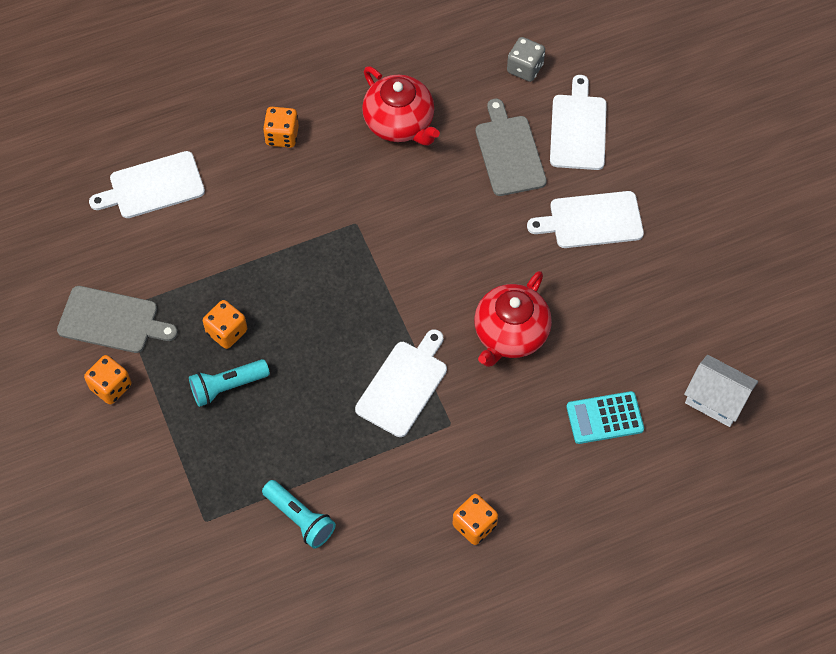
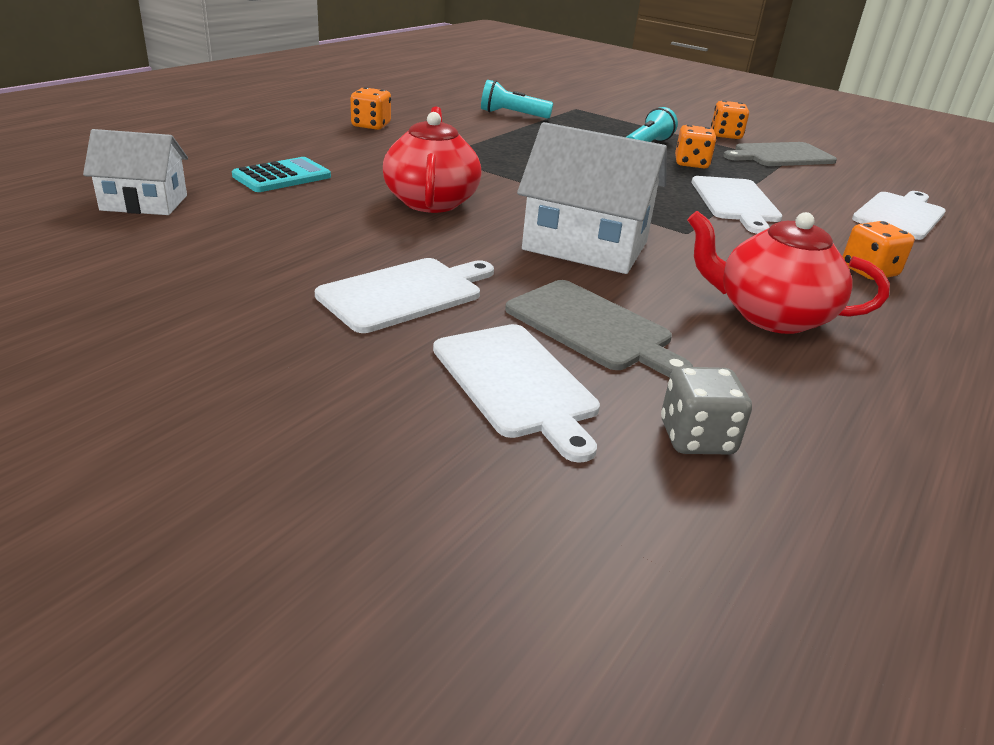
camera: 145 degrees right, 30 degrees down
white cutting board [355,329,447,437] -> white cutting board moved to [692,176,782,234]
none -> white house [517,122,667,274]

